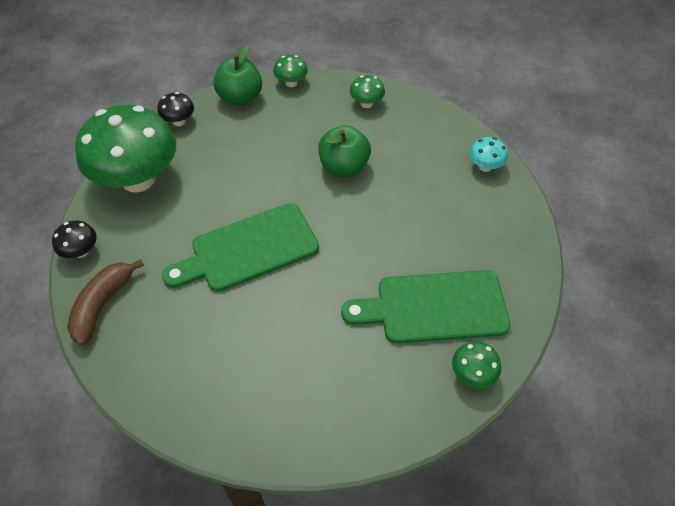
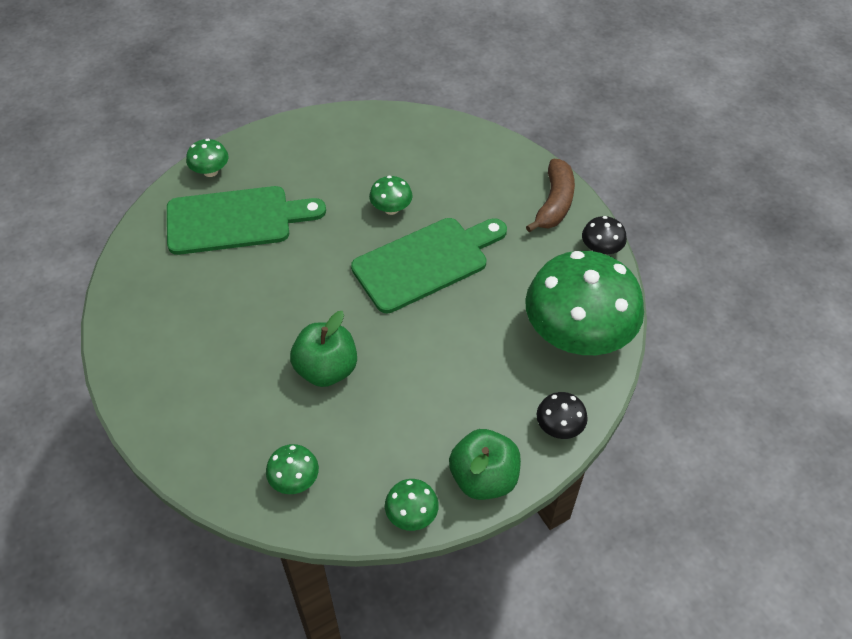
camera: 175 degrees right, 0 degrees up
turquoise mushroom [469,137,508,172] -> none
none -> green mushroom [369,176,413,215]

